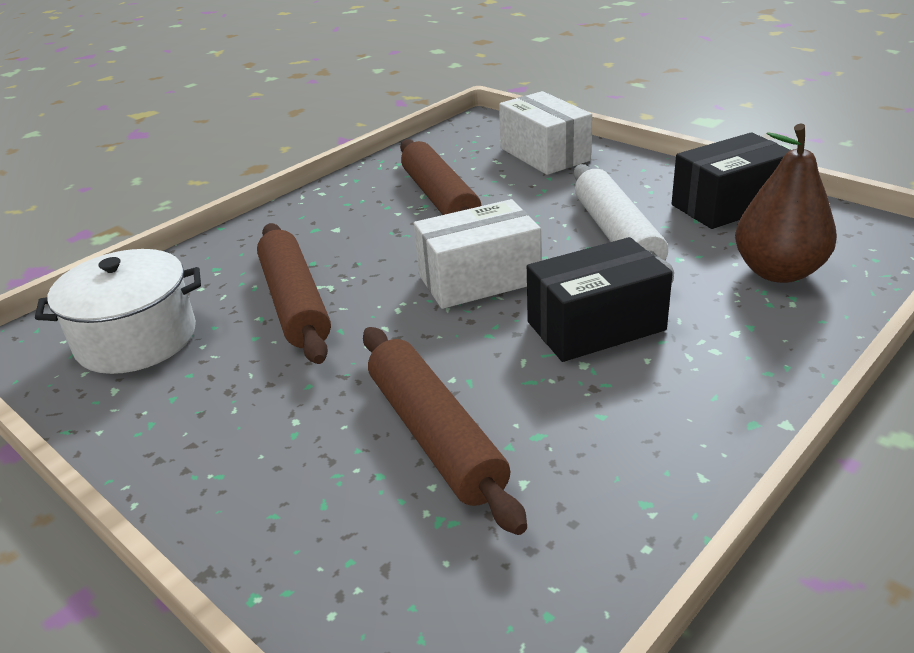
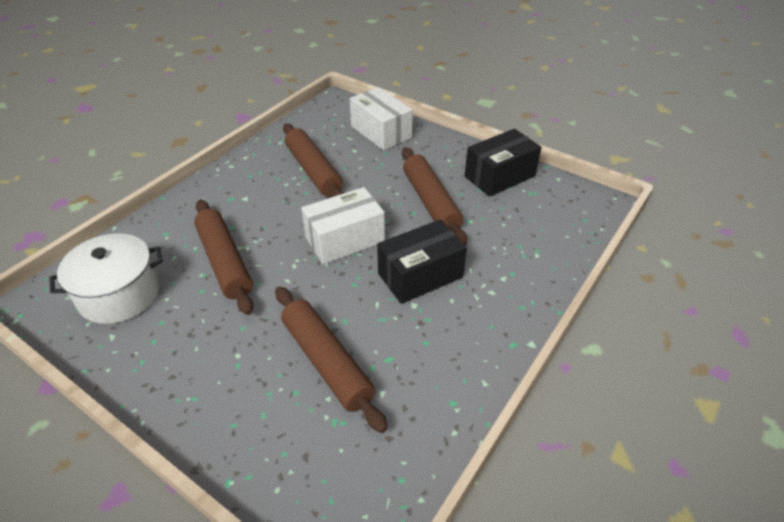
camera: 10 degrees left, 10 degrees up
white rolling pin [574,164,674,282] -> brown rolling pin [402,147,467,245]
brown pear [735,123,837,283] -> none

